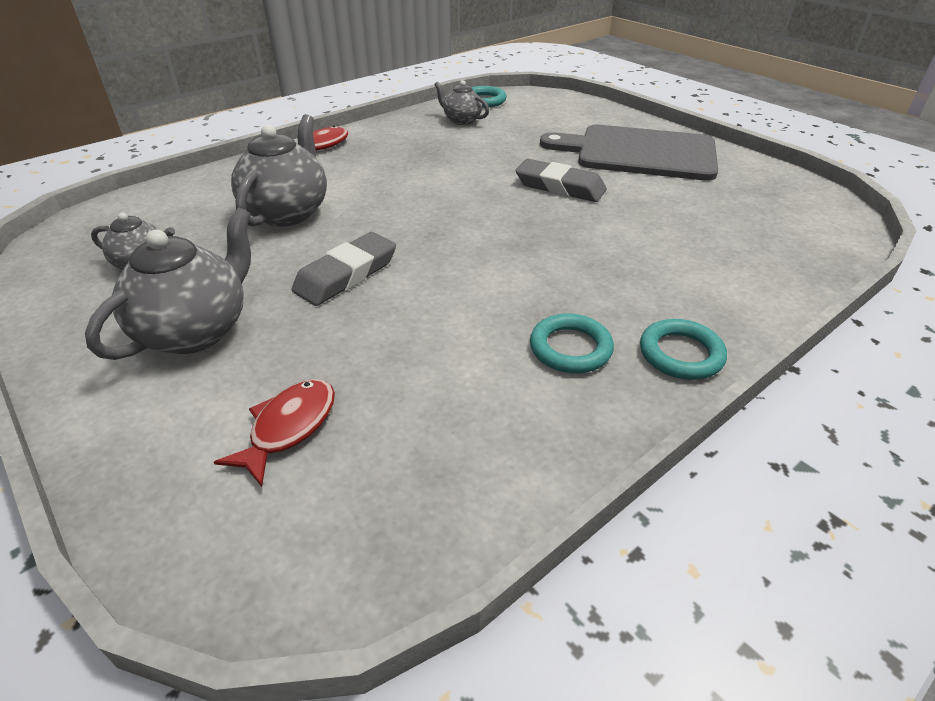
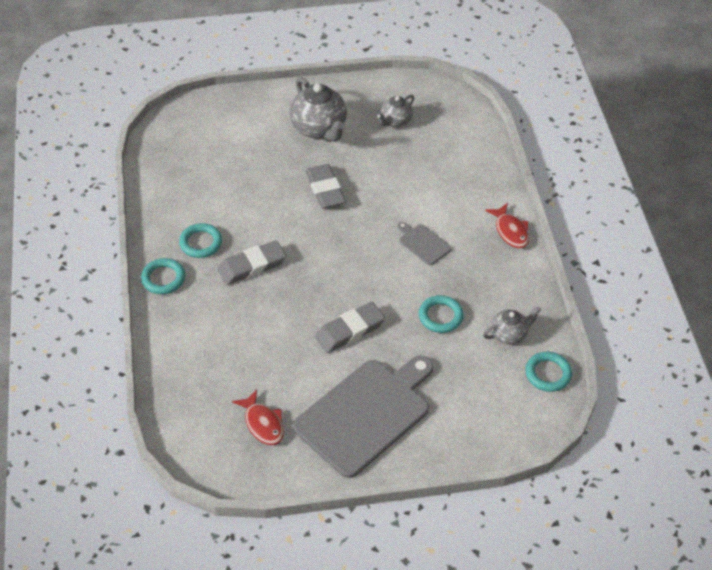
camera: 120 degrees right, 10 degrees up
red fish [214,379,335,487] -> red fish moved to [232,389,284,445]
grey teapot [231,114,327,227] -> none
none -> grey eraser [218,240,286,285]
none -> grey cutting board [397,222,452,265]
none -> turquoise ring [419,295,464,333]

